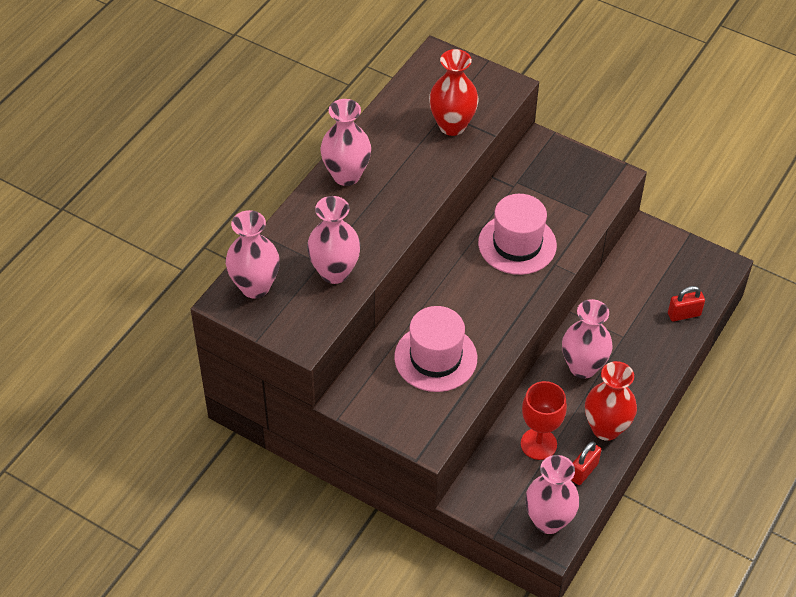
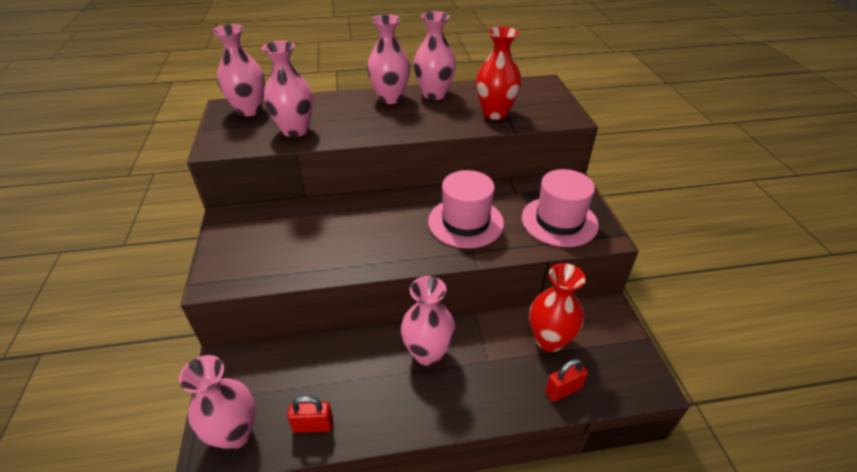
camera: 50 degrees right, 10 degrees down
pink hat [394,306,477,392] -> pink hat moved to [522,169,599,247]
red goblet [521,381,567,460] -> none
red vase [585,361,637,441] -> red vase moved to [529,263,586,352]
red padlock [668,286,705,321] -> red padlock turned 60 degrees counterclockwise [545,359,588,402]
none -> pink vase [414,11,456,100]

